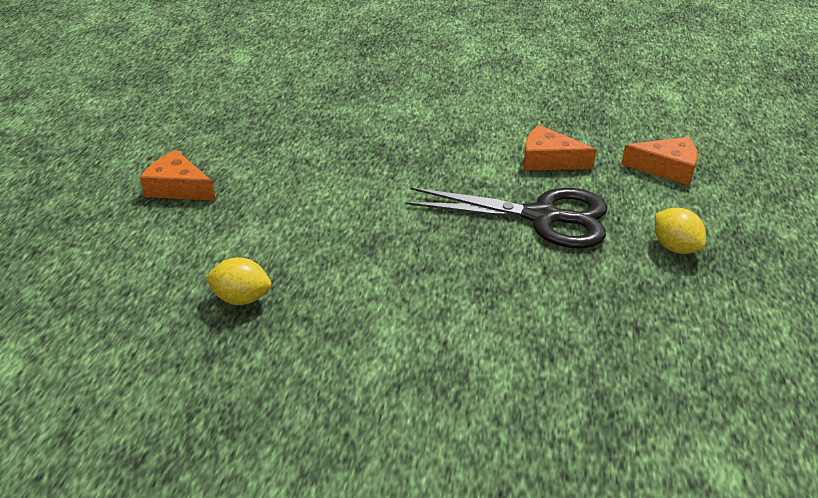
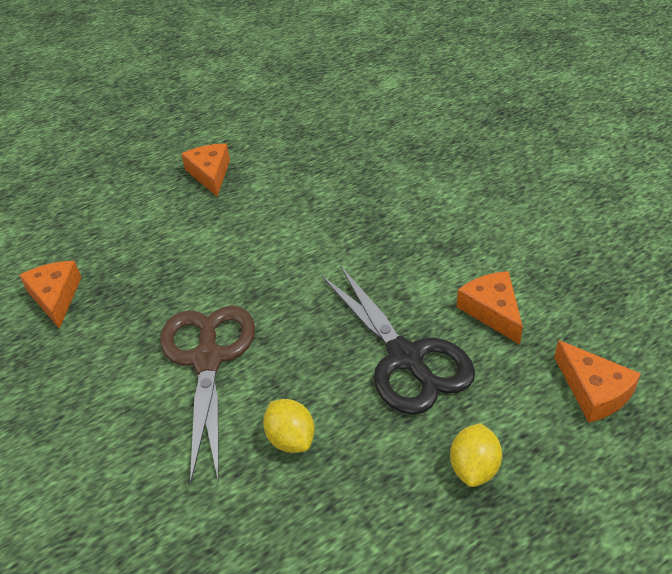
camera: 50 degrees right, 5 degrees up
yellow lemon [205,258,271,305] -> yellow lemon moved to [263,399,315,453]
none -> orange cheese [19,261,82,329]
none -> brown scissors [160,305,255,485]

